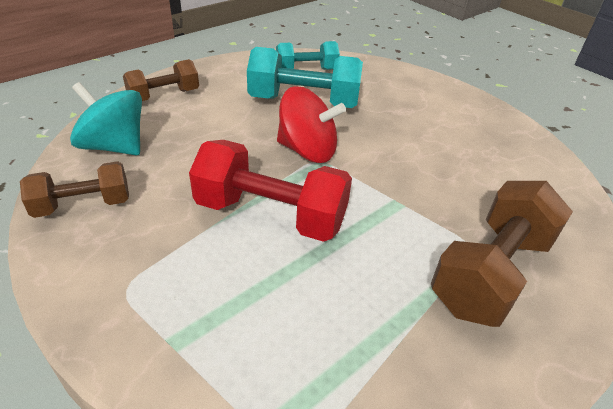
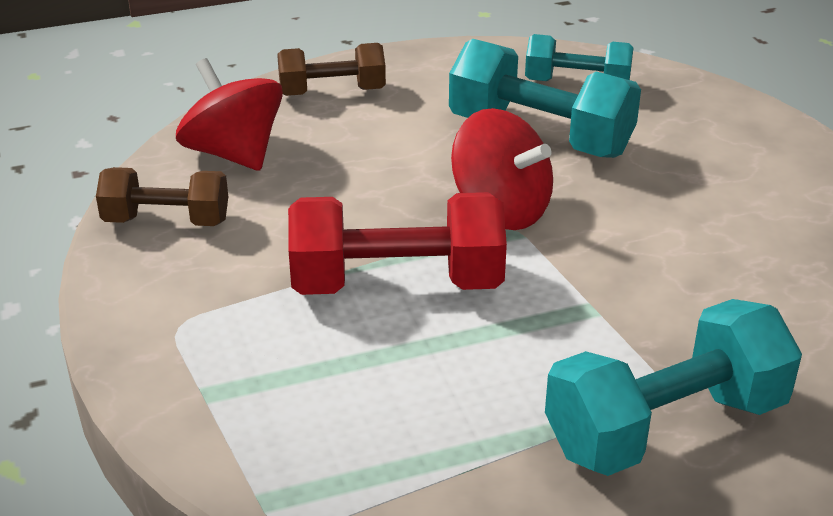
camera: 25 degrees right, 5 degrees down
turquoise spinning top [70,82,142,155] -> red spinning top [176,58,283,171]
red dumbbell [189,140,352,242] -> red dumbbell turned 45 degrees counterclockwise [288,192,507,295]
brown dumbbell [431,181,573,327] -> turquoise dumbbell [545,299,802,476]

